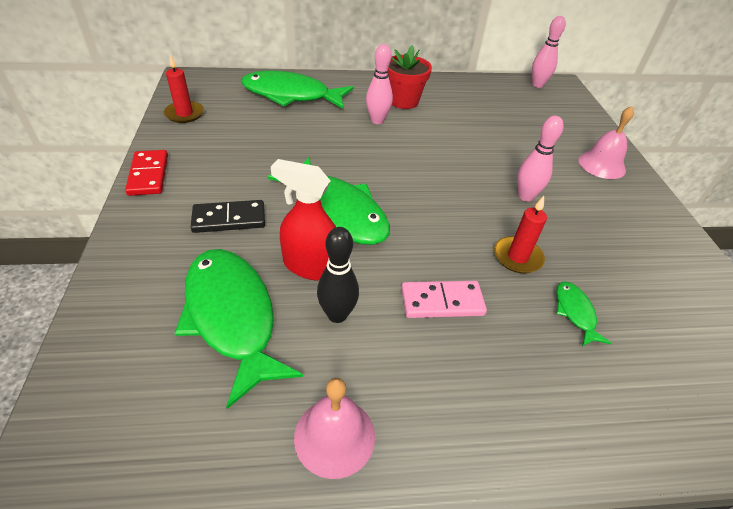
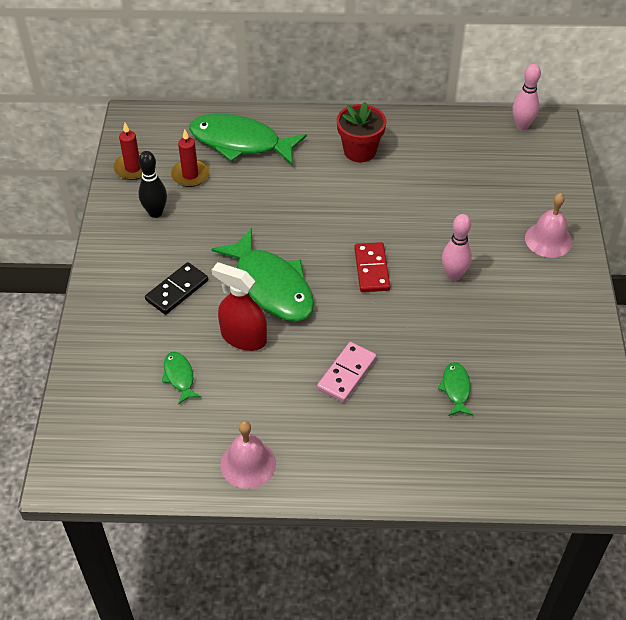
camera: 10 degrees right, 5 degrees up
red domino [125,150,168,196] -> red domino moved to [354,242,390,292]
green fish [174,249,303,409] -> green fish [162,352,201,405], size x0.45
black domino [191,200,265,233] -> black domino turned 45 degrees counterclockwise [145,262,208,315]
black bowling pin [317,227,359,323] -> black bowling pin moved to [138,151,167,218]
pink bowling pin [366,44,393,124] -> none
pink domino [401,281,487,318] -> pink domino turned 60 degrees counterclockwise [317,342,377,402]
red candle [494,196,547,273] -> red candle moved to [171,129,209,187]

